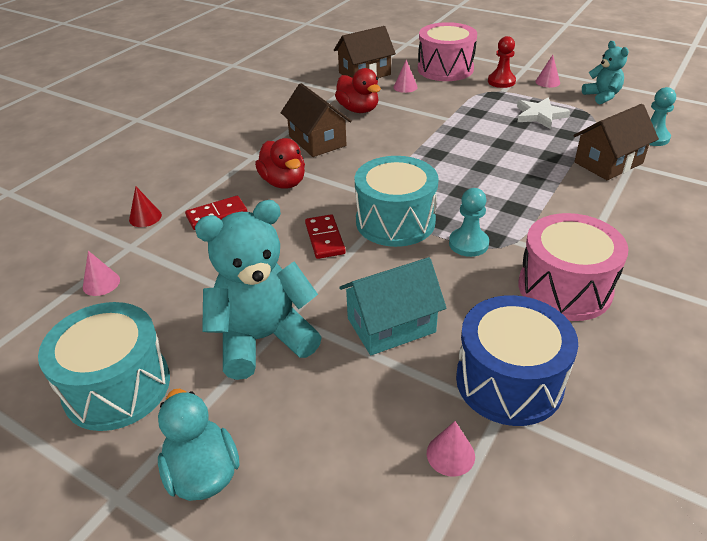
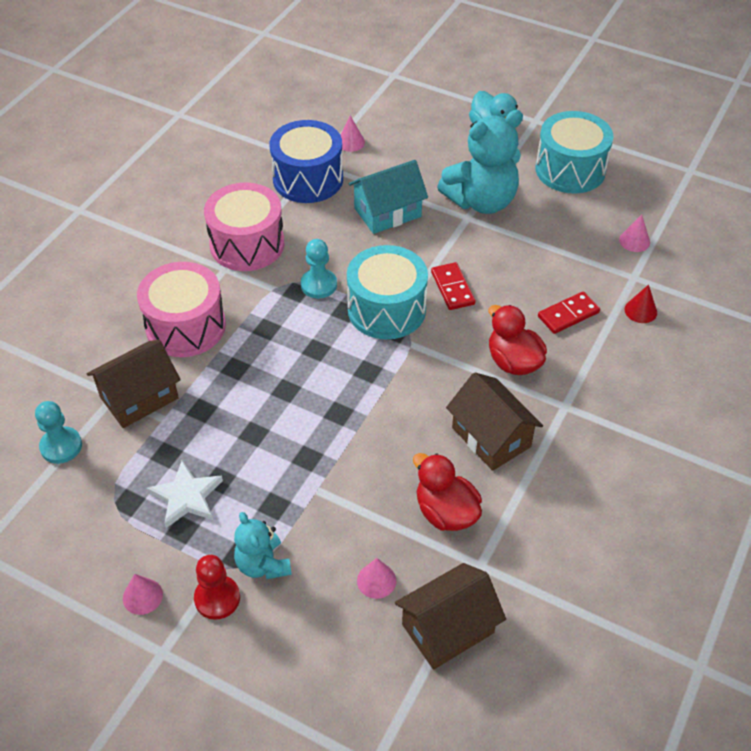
camera: 175 degrees right, 10 degrees up
pink drum [418,22,477,81] -> pink drum moved to [137,262,226,357]
turquoise teddy bear [582,41,629,104] -> turquoise teddy bear moved to [234,512,292,579]

